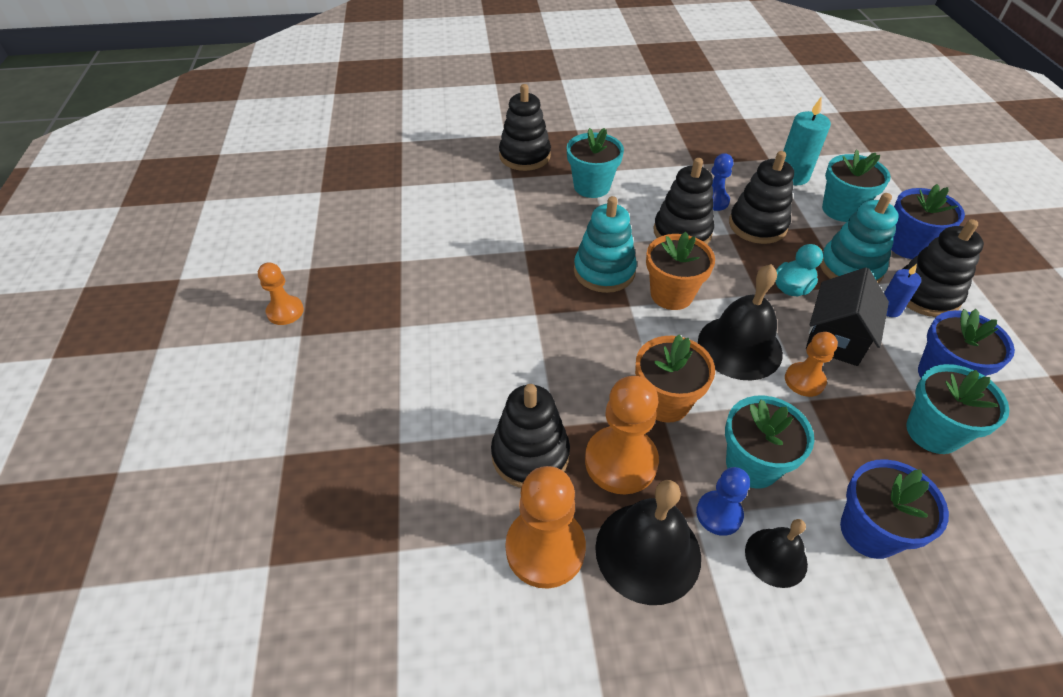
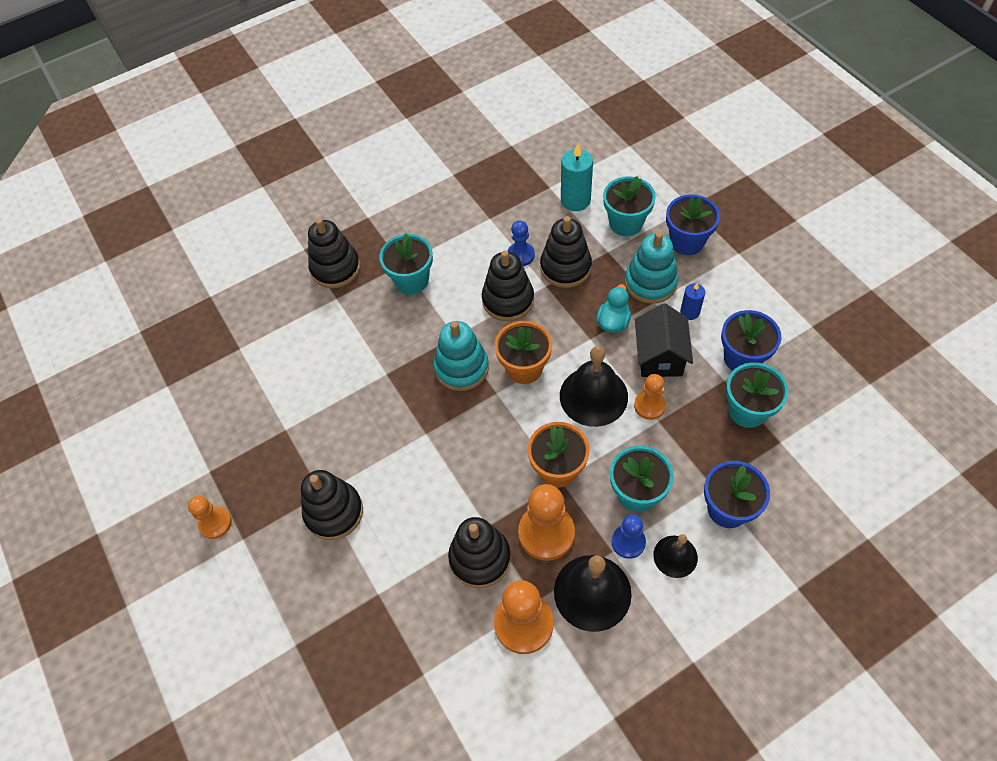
camera: 20 degrees left, 10 degrees up
black stacking toy [903,219,984,317] -> black stacking toy moved to [301,470,363,540]

